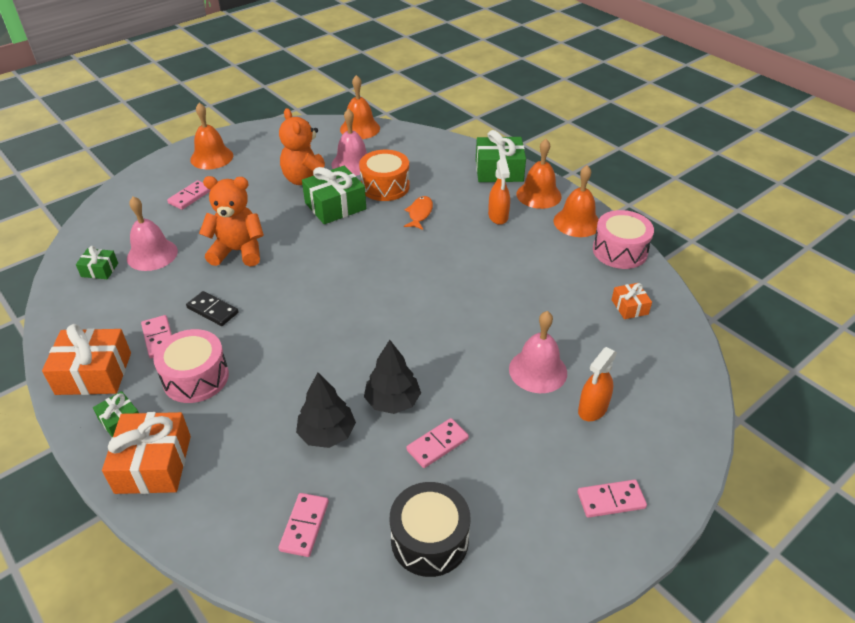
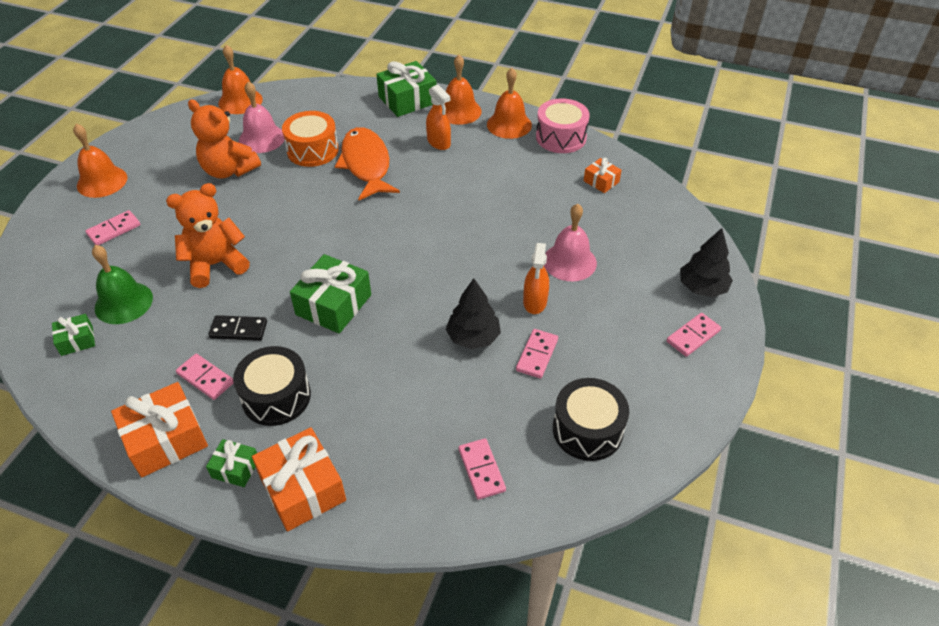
camera: 30 degrees left, 5 degrees up
pink bell [127,196,178,271] -> green bell [92,245,153,324]
pink drum [153,329,229,403] -> black drum [233,346,311,426]
pink domino [167,180,211,210] -> pink domino turned 45 degrees clockwise [86,210,141,245]
black tree [296,373,356,448] -> black tree moved to [680,228,733,297]
green gift [302,166,366,224] -> green gift moved to [290,254,371,334]
orange fish [404,196,433,230] -> orange fish [335,127,400,201], size x2.01
orange spray bottle [578,347,617,421] -> orange spray bottle moved to [523,243,549,314]

